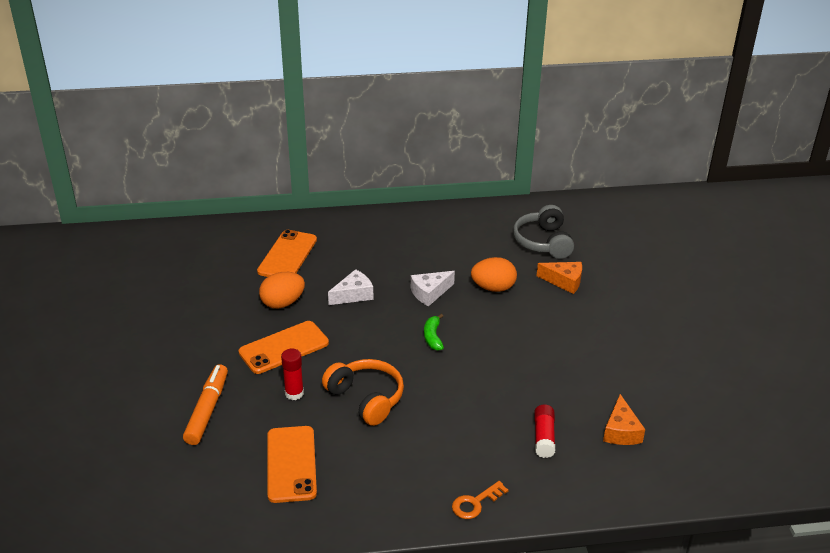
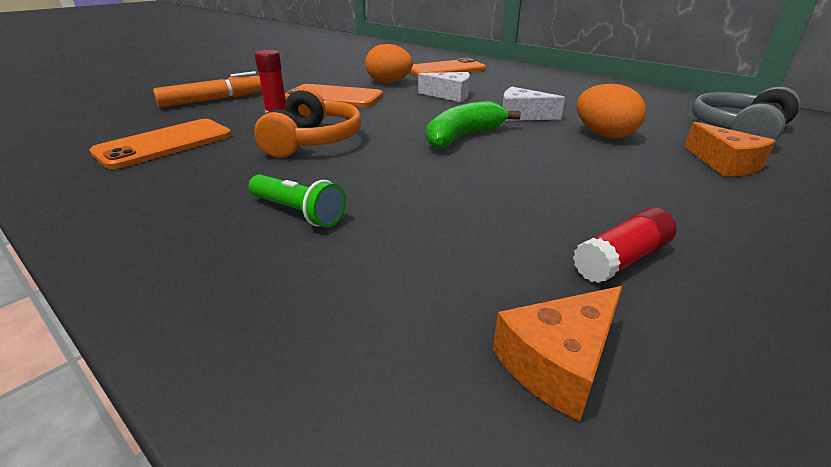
camera: 50 degrees right, 5 degrees down
green banana [424,314,444,351] -> green banana [426,101,521,148], size x1.62
orange key [452,481,509,519] -> none
red glue stick [534,404,555,458] -> red glue stick moved to [573,208,676,283]
none -> green flashlight [248,175,346,227]

